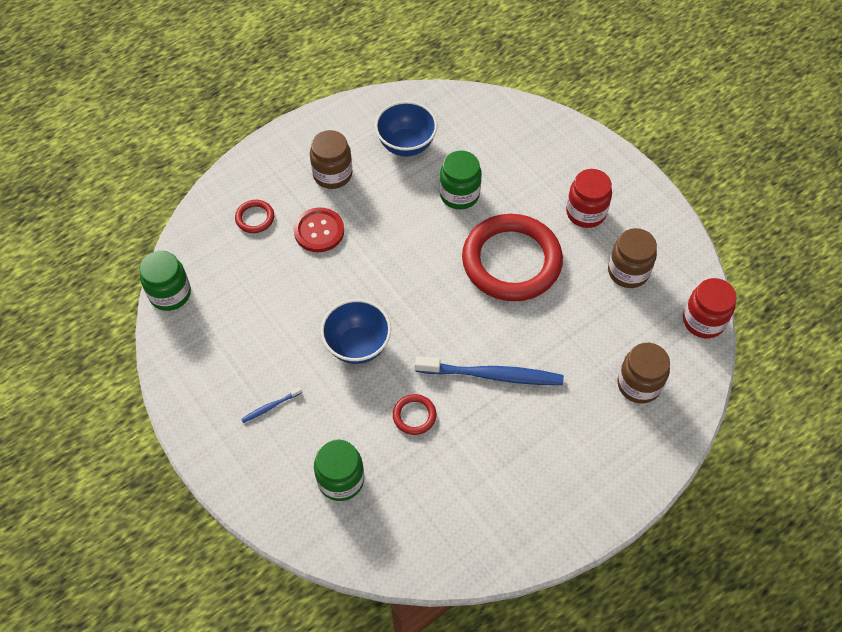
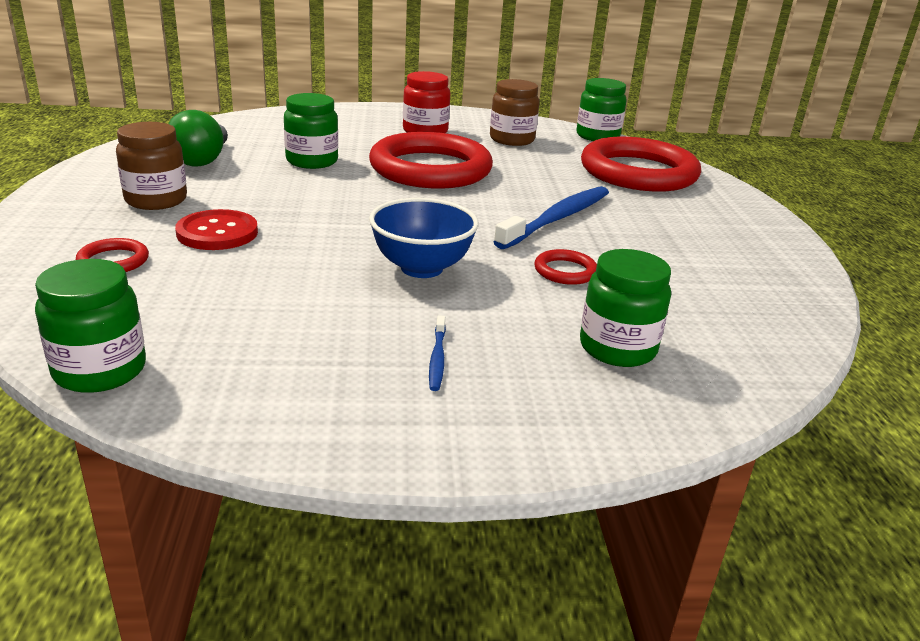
camera: 60 degrees left, 30 degrees down
blue bowl [375,101,437,156] -> green light bulb [168,110,228,167]
brown jar [617,343,670,404] -> red ring [581,137,701,192]
red jar [683,278,737,339] -> green jar [576,78,626,141]

